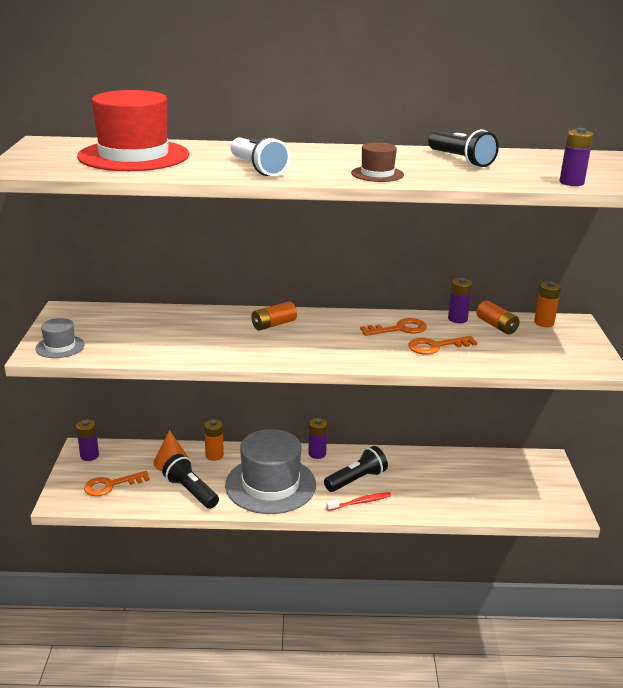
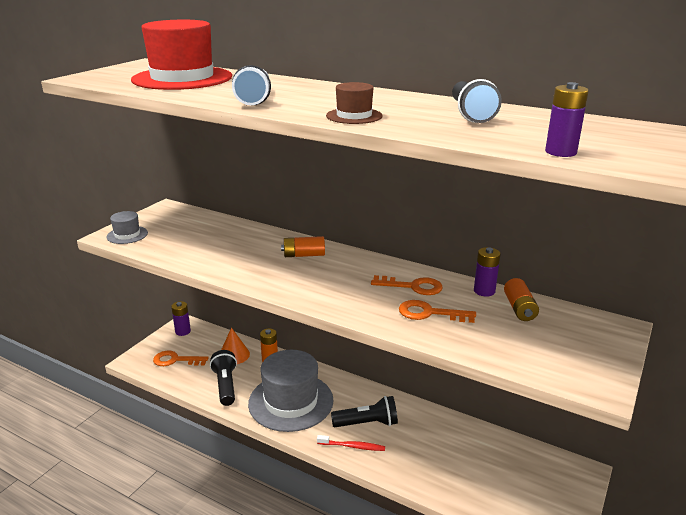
camera: 30 degrees right, 0 degrees up
purple battery [308,418,327,459] -> none
orange battery [534,282,561,327] -> none

